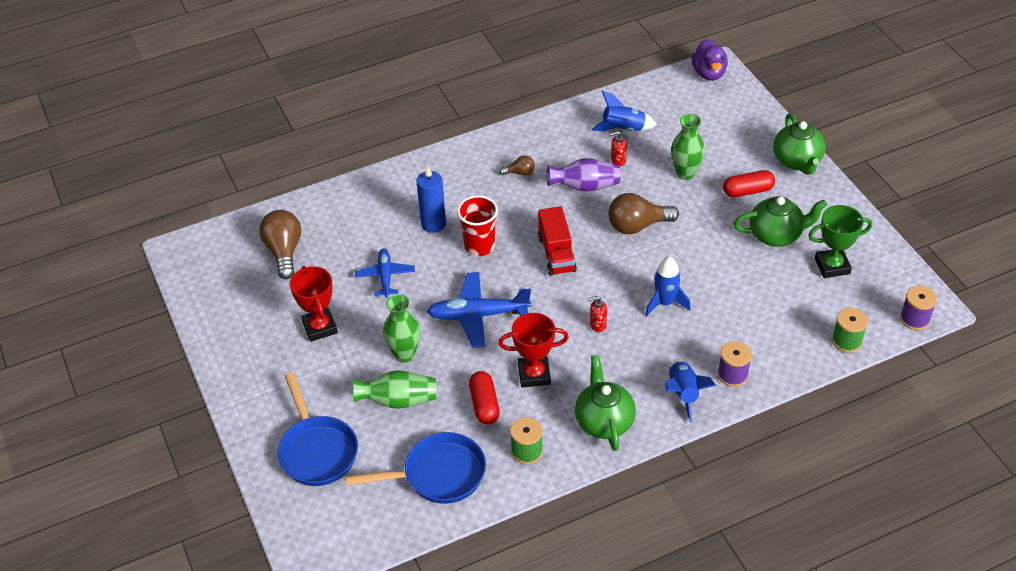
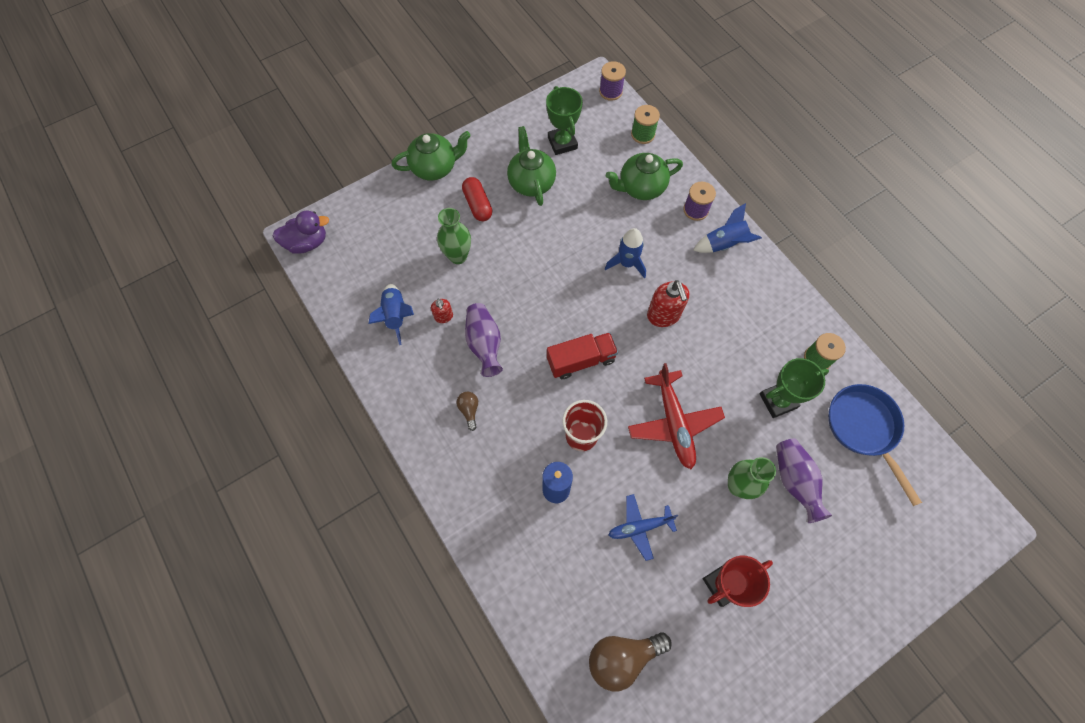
camera: 100 degrees left, 20 degrees up
blue pan [278,372,358,486] -> none
green vase [353,370,436,409] -> purple vase [776,438,832,523]
blue plane [427,272,531,348] -> red plane [628,363,725,469]
red capsule [469,371,500,425] -> green trophy [760,358,829,418]
red trophy [498,313,569,388] -> none
green teapot [575,355,636,451] -> green teapot moved to [606,153,683,200]
red soap dispenser [588,296,607,332] -> red soap dispenser [647,280,689,327], size x1.82
brown light bulb [608,193,679,234] -> none

